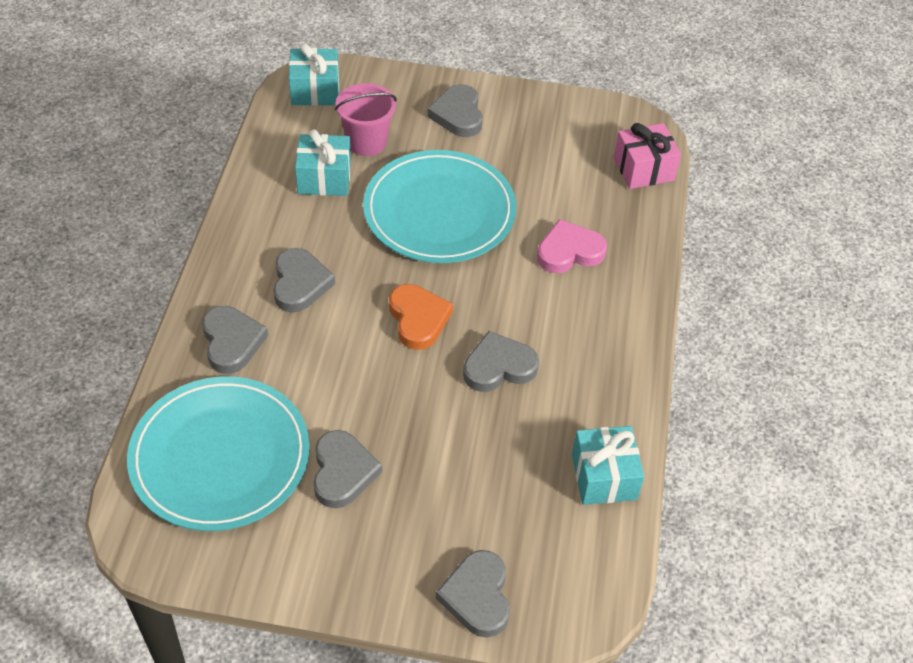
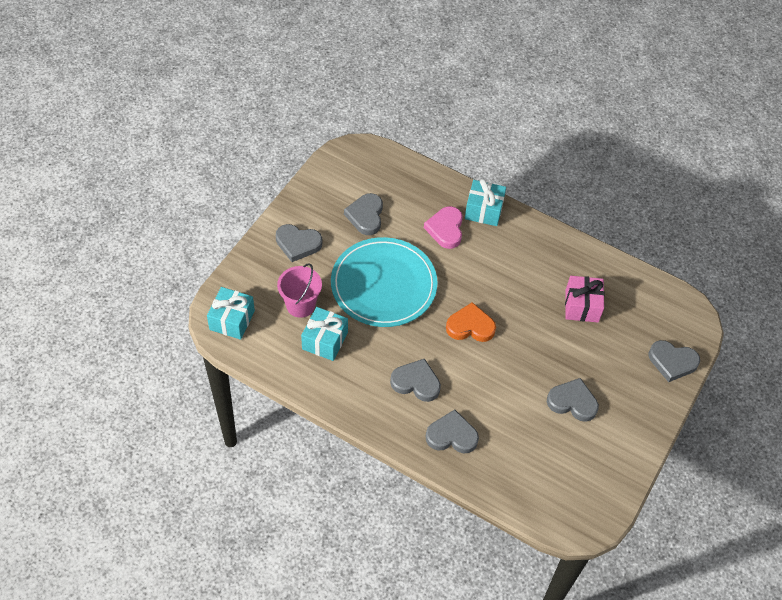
camera: 70 degrees left, 5 degrees up
turquoise plate [127,376,310,531] -> none
grey heart [463,331,539,392] -> grey heart moved to [344,193,383,235]
turquoise gift [572,426,644,505] -> turquoise gift moved to [465,179,506,226]
pink gift [614,123,681,189] -> pink gift moved to [565,276,604,323]

